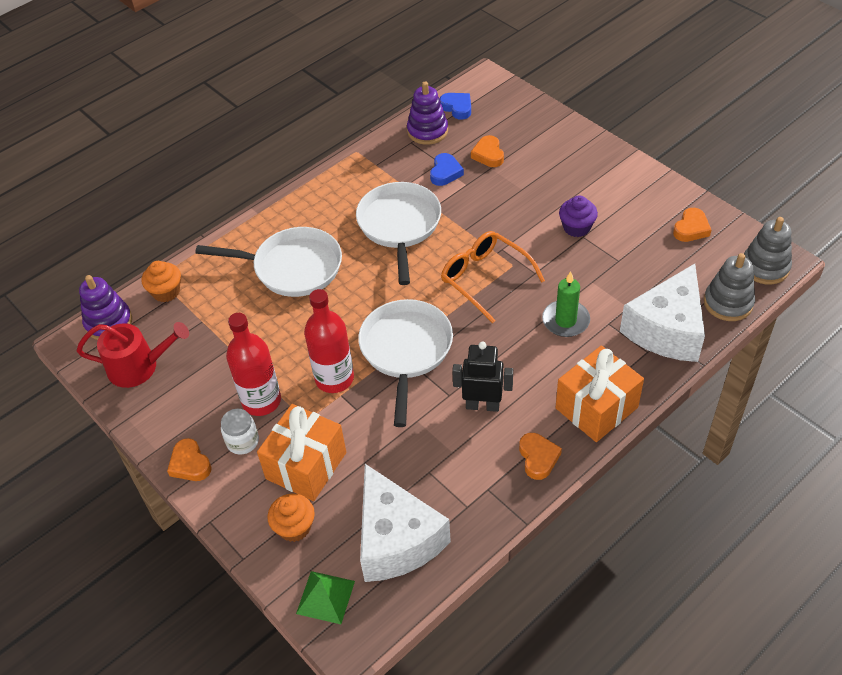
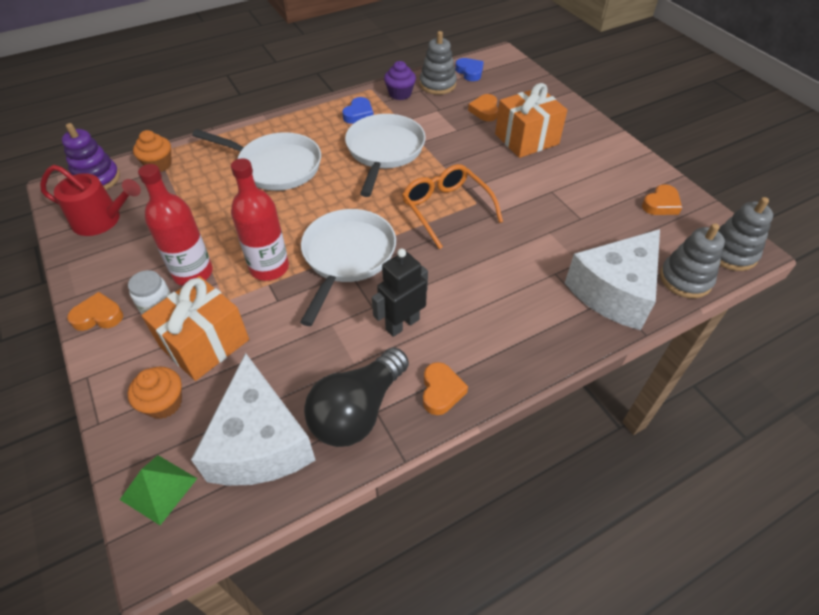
camera: 10 degrees right, 0 degrees up
orange heart [167,438,212,481] -> orange heart turned 105 degrees clockwise [67,292,123,331]
purple stacking toy [407,82,448,145] -> grey stacking toy [420,31,457,95]
blue heart [430,153,464,186] -> blue heart moved to [342,97,374,124]
black robot [452,342,513,412] -> black robot turned 60 degrees counterclockwise [372,249,428,337]
green candle [542,271,590,337] -> none
orange gift [555,345,644,442] -> orange gift moved to [495,83,567,158]
purple cupcake [559,195,598,237] -> purple cupcake moved to [384,61,416,100]
none -> black light bulb [304,347,409,447]

